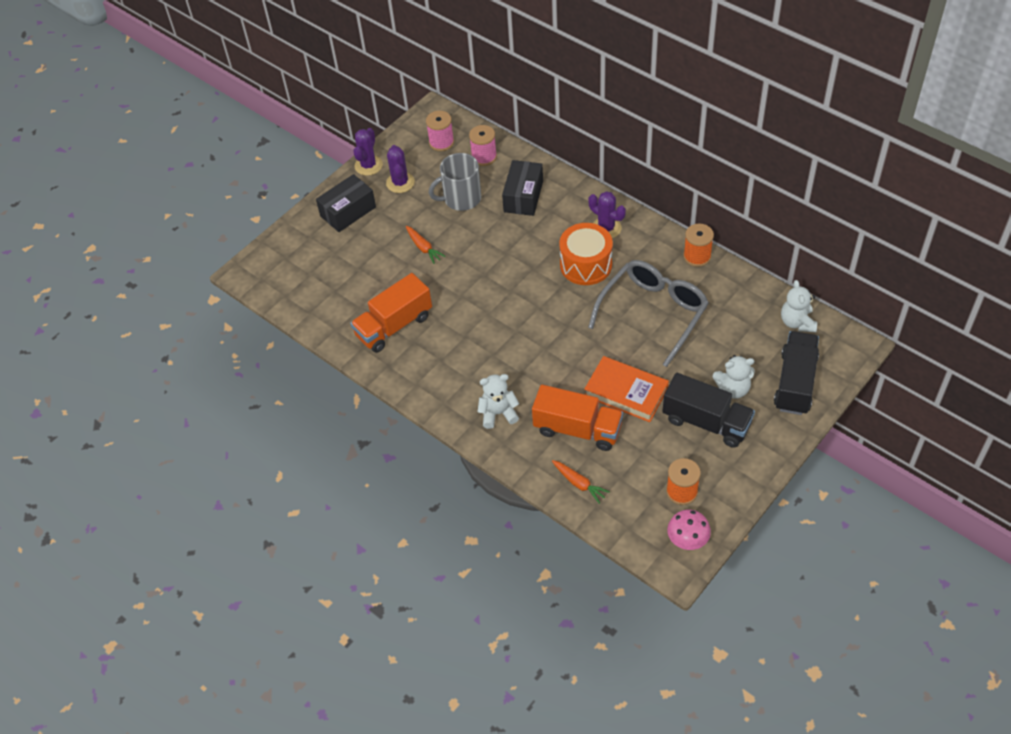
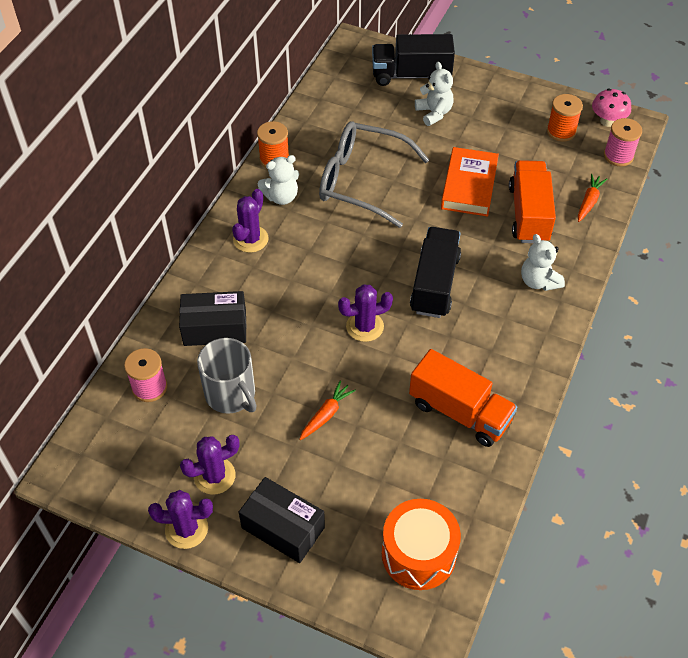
camera: 110 degrees left, 0 degrees up
pink spool [426,111,454,151] -> pink spool moved to [604,118,642,167]
orange drum [559,223,613,285] -> orange drum moved to [382,499,461,590]
black truck [662,373,755,448] -> black truck moved to [410,227,461,318]
white teddy bear [781,280,817,332] -> white teddy bear moved to [258,155,299,205]
none -> purple cactus [338,284,393,342]

